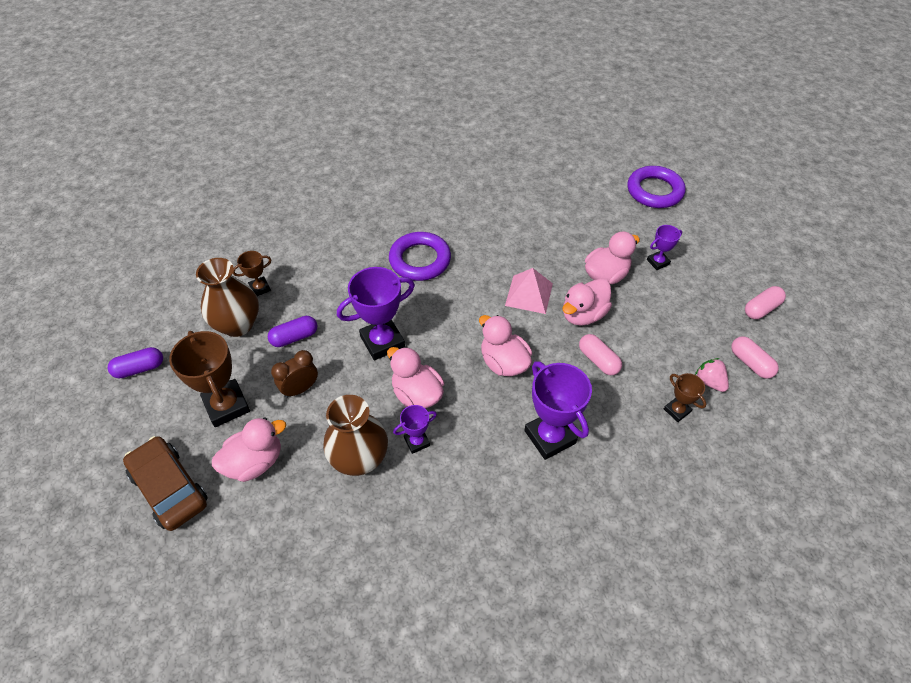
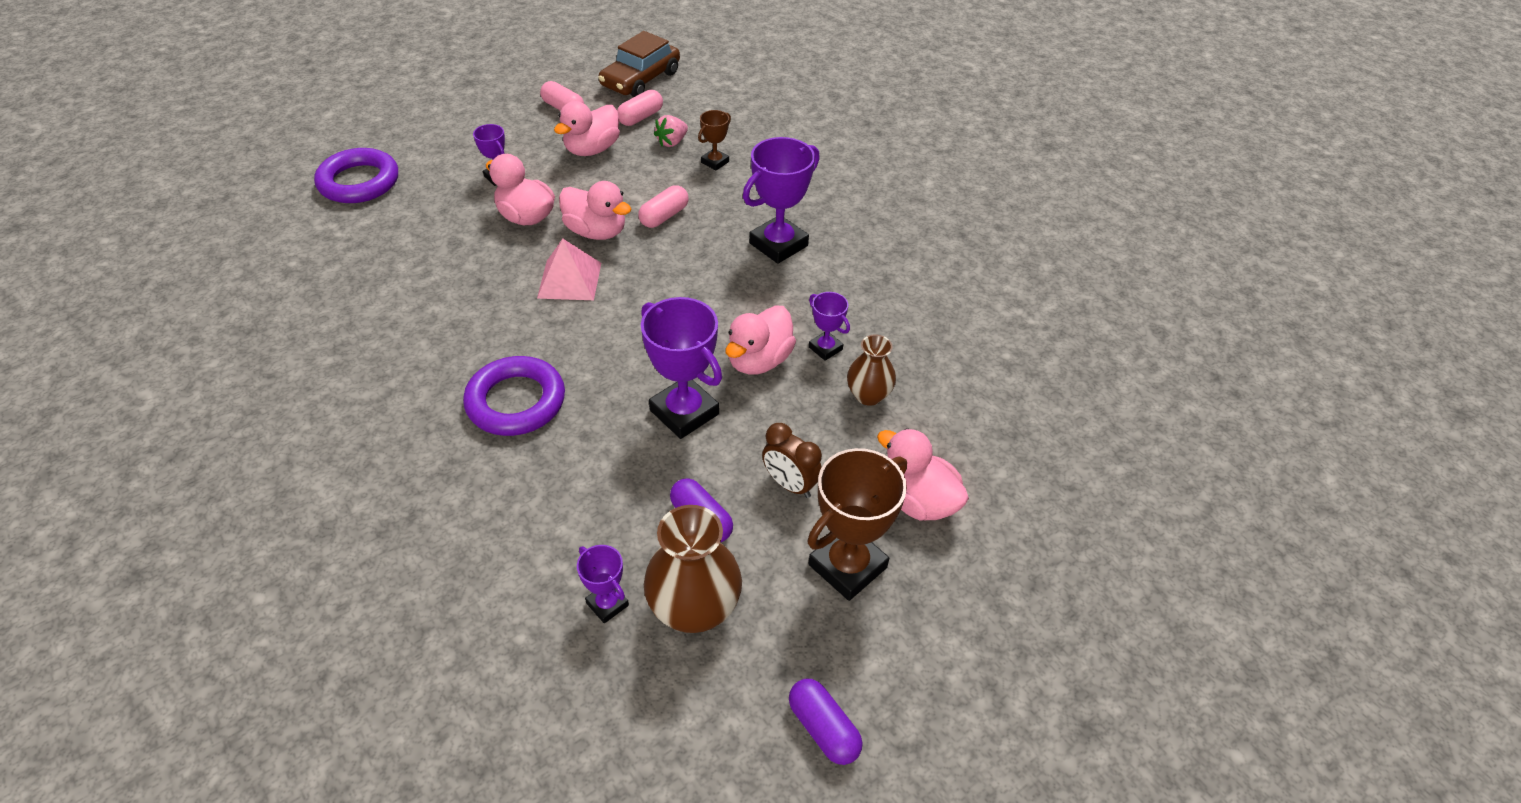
camera: 105 degrees left, 5 degrees down
brown car [123,436,208,531] -> brown car moved to [598,31,680,97]
brown trophy [233,251,271,296] -> purple trophy [577,545,629,623]
brown vase [323,395,388,476] -> brown vase [847,335,896,406], size x0.61
pink duck [479,315,532,376] -> pink duck moved to [554,101,620,156]

